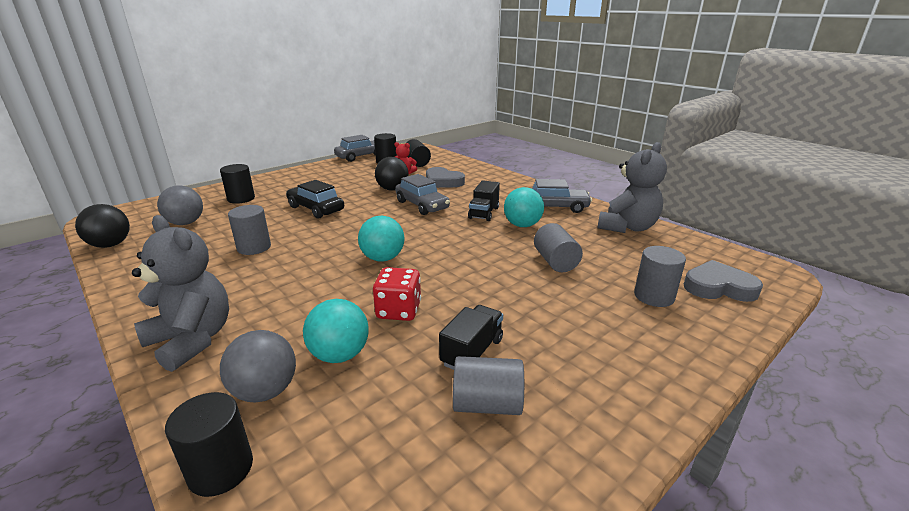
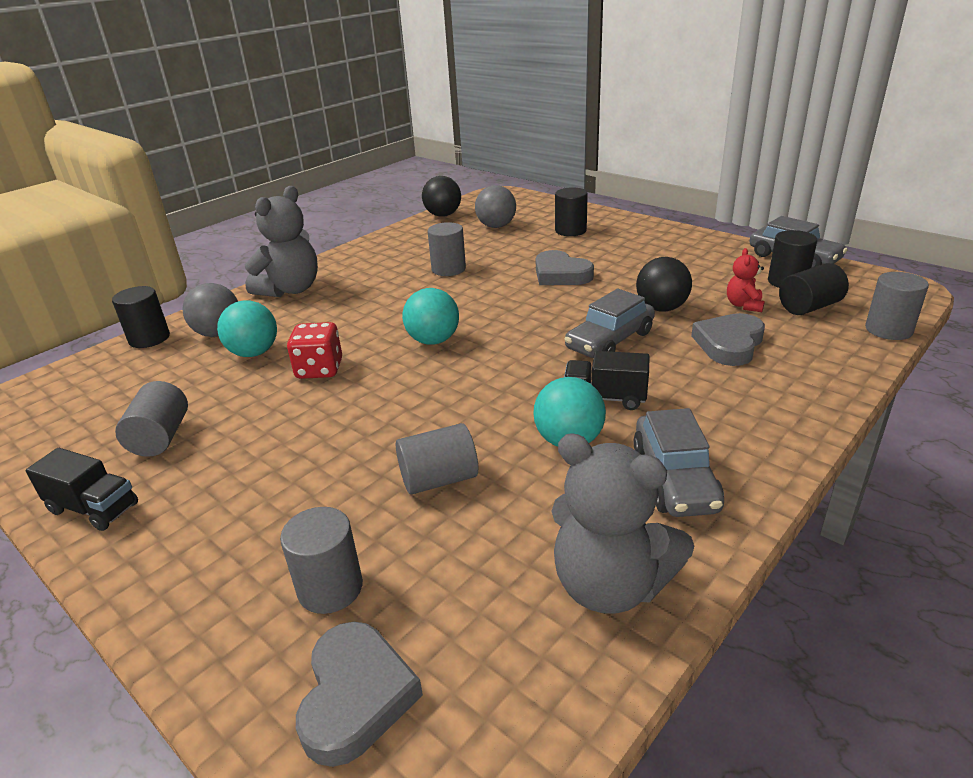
camera: 85 degrees right, 5 degrees up
black car [286,180,344,219] -> grey heart [536,250,594,285]
black truck [439,305,503,370] -> black truck moved to [25,448,138,531]
none -> grey cylinder [865,272,929,340]

